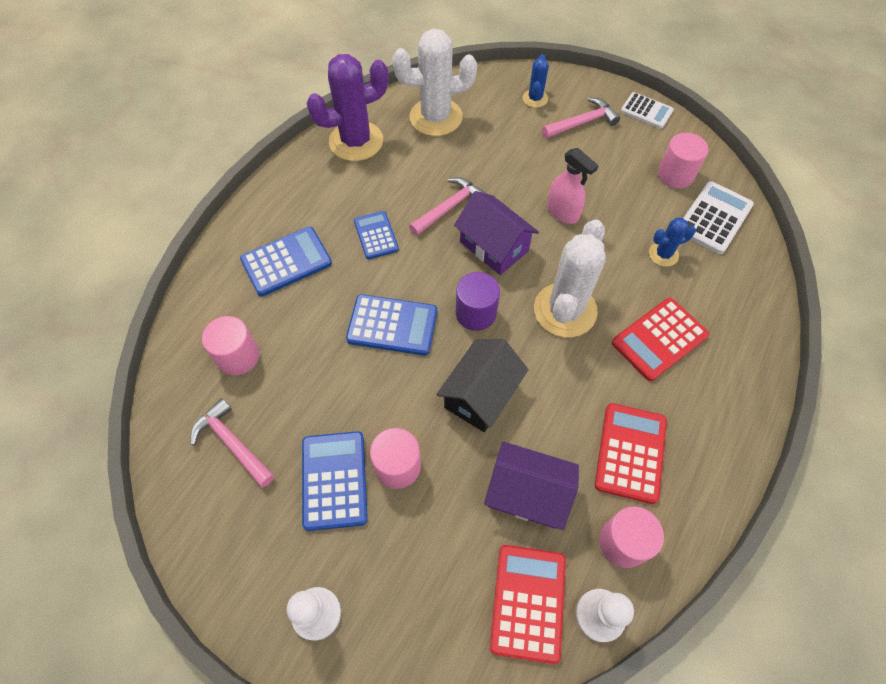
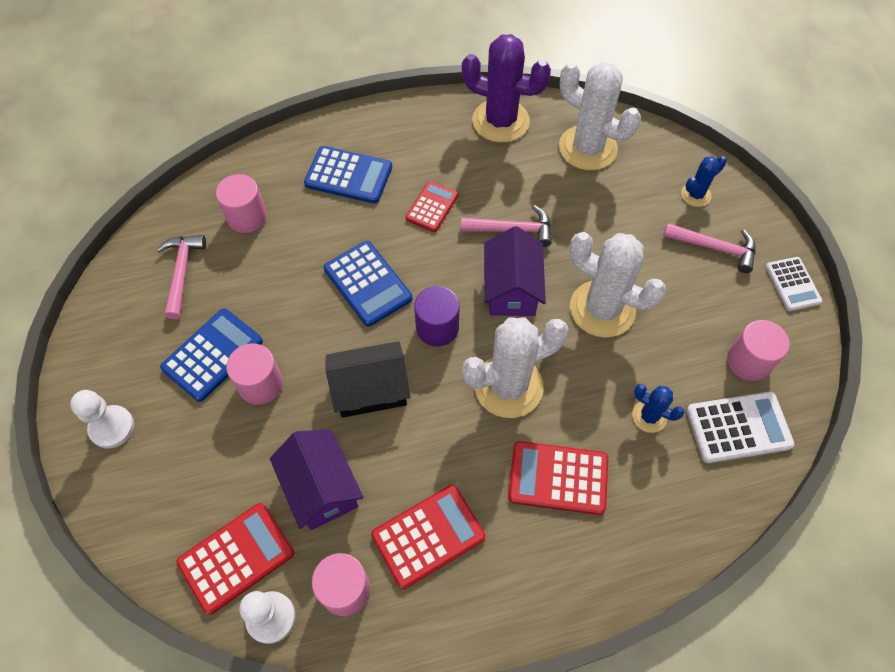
camera: 45 degrees right, 0 degrees up
blue calculator [354,211,399,259] -> red calculator [406,181,458,232]
pink spray bottle [547,148,599,224] -> white cactus [569,232,666,338]

